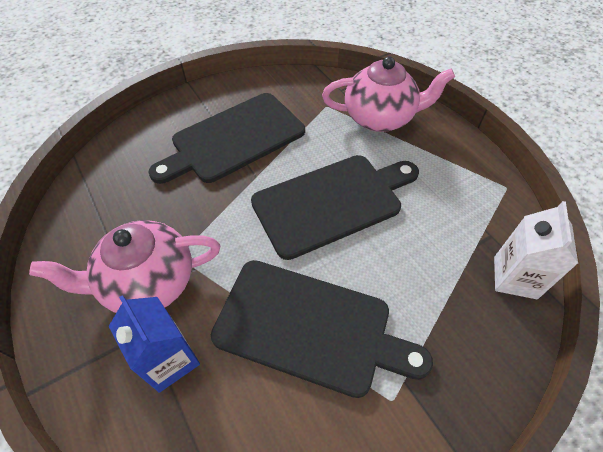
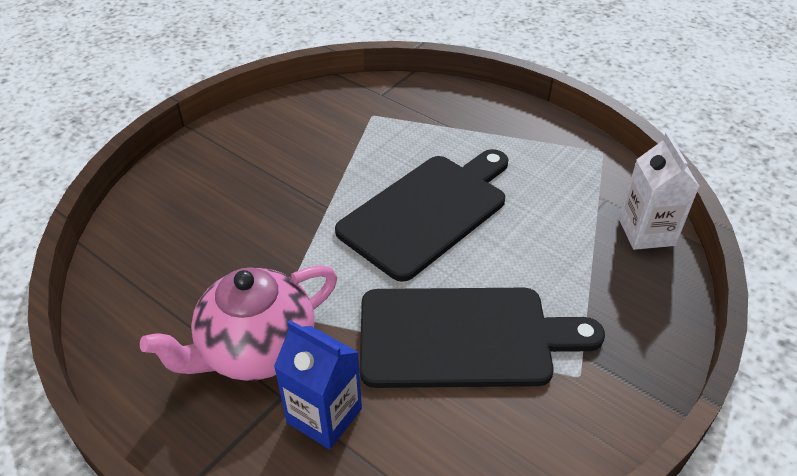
camera: 20 degrees left, 10 degrees down
black cutting board [148,93,305,184] -> none
pink teapot [322,56,455,132] -> none

